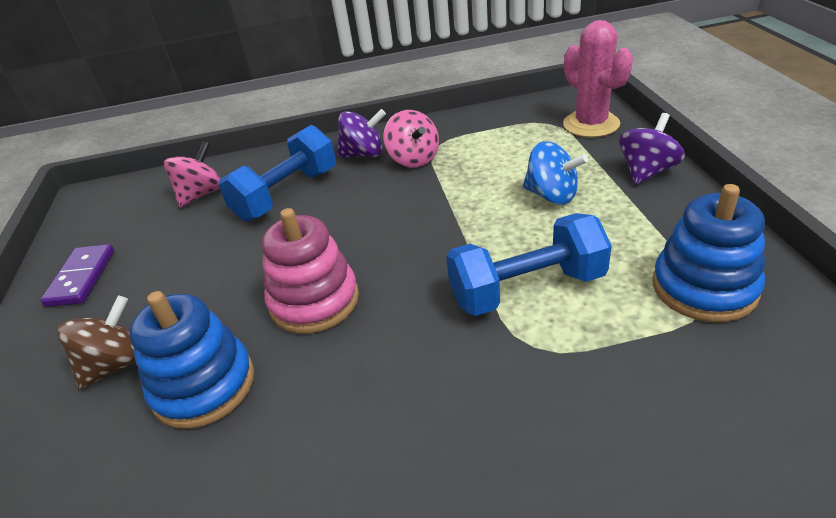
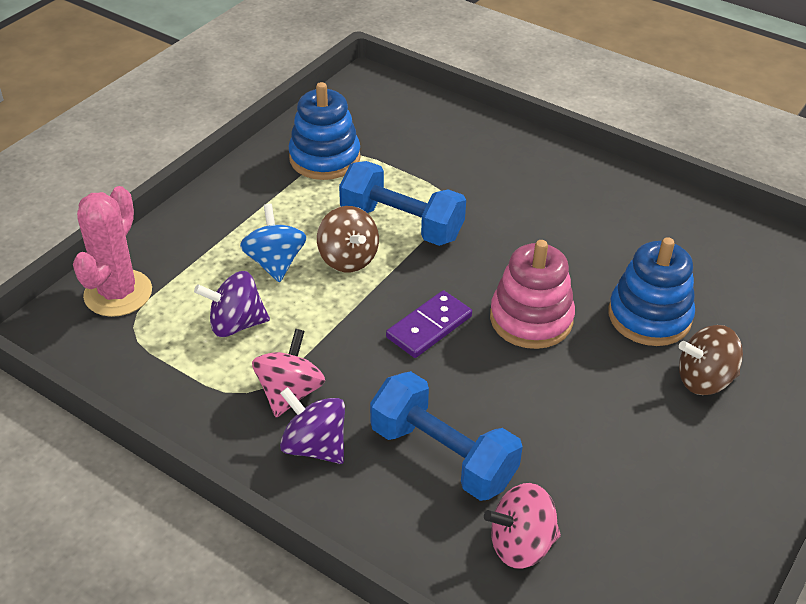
camera: 140 degrees left, 5 degrees up
purple domino [40,244,114,307] -> purple domino moved to [386,290,472,358]
blue dumbbell [218,125,336,221] -> blue dumbbell turned 45 degrees clockwise [370,371,523,501]
purple spinning top [619,113,685,185] -> purple spinning top moved to [194,271,270,337]
none -> brown spinning top [317,206,379,272]

